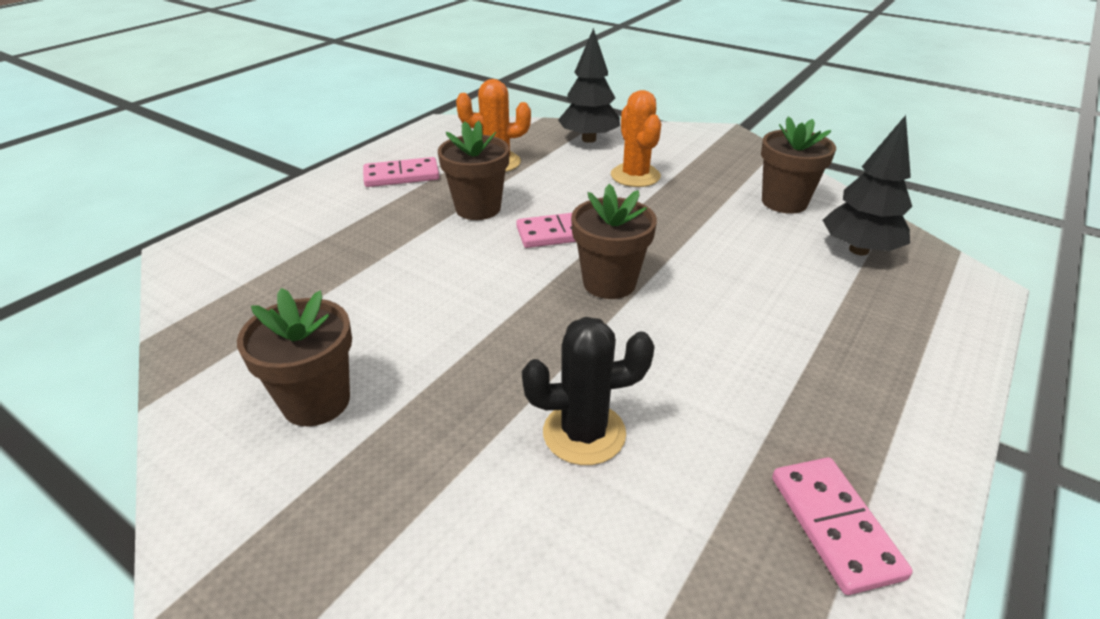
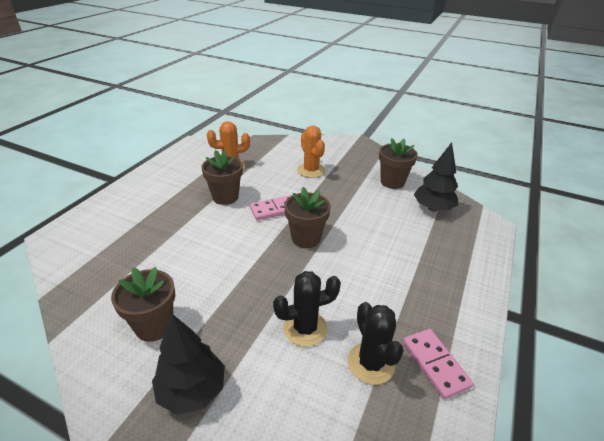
camera: 10 degrees left, 0 degrees up
pink domino [363,157,439,187] -> none
black tree [558,28,620,143] -> black tree moved to [152,314,225,415]
none -> black cactus [348,302,404,385]

